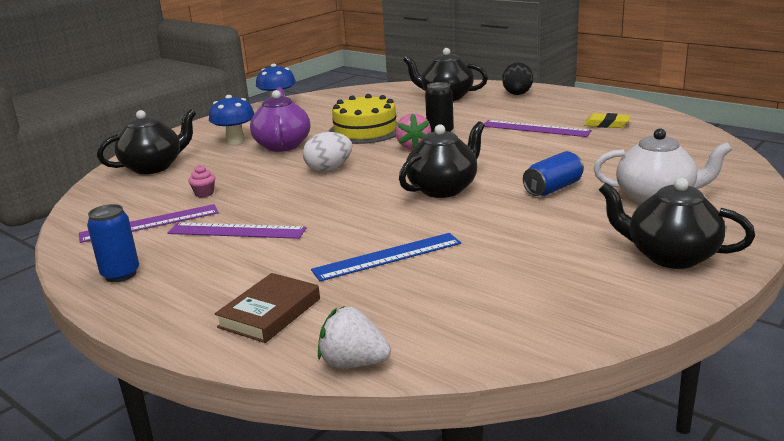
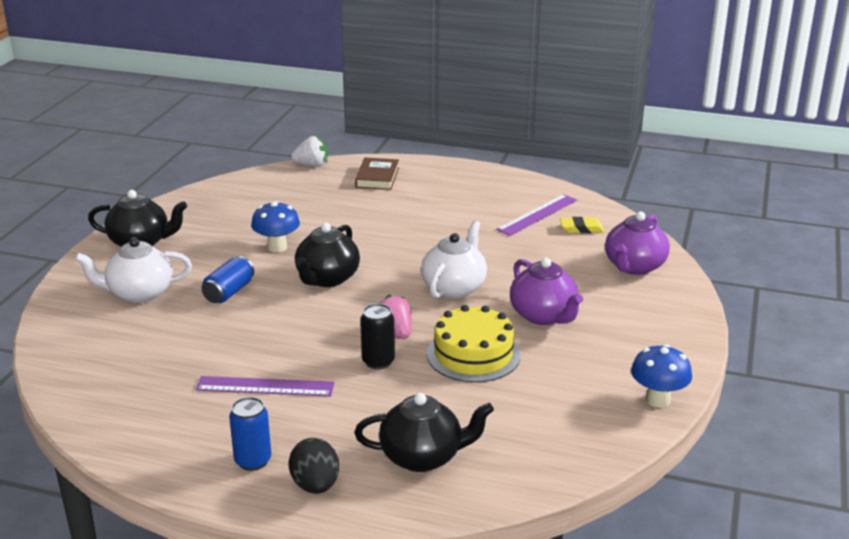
camera: 155 degrees right, 5 degrees up
blue can [87,204,139,282] -> blue can moved to [229,397,271,471]
black teapot [97,109,196,174] -> purple teapot [605,212,670,275]
purple ruler [167,222,307,239] -> none
pink cupcake [188,165,215,197] -> none
blue mushroom [209,95,254,144] -> blue mushroom moved to [251,201,300,252]
white egg [303,132,352,172] -> white teapot [421,221,487,298]
blue ruler [311,233,461,281] -> none
yellow eraser [584,113,630,128] -> yellow eraser moved to [560,217,605,234]

